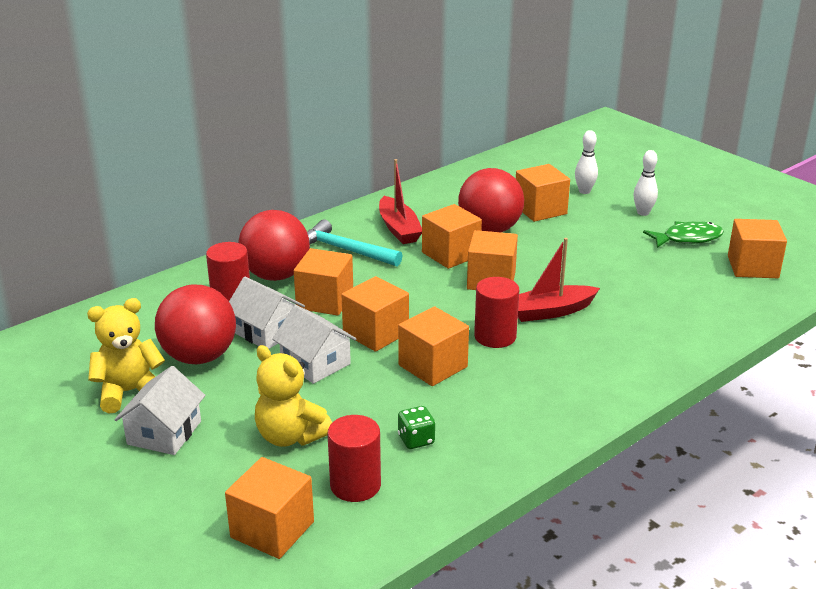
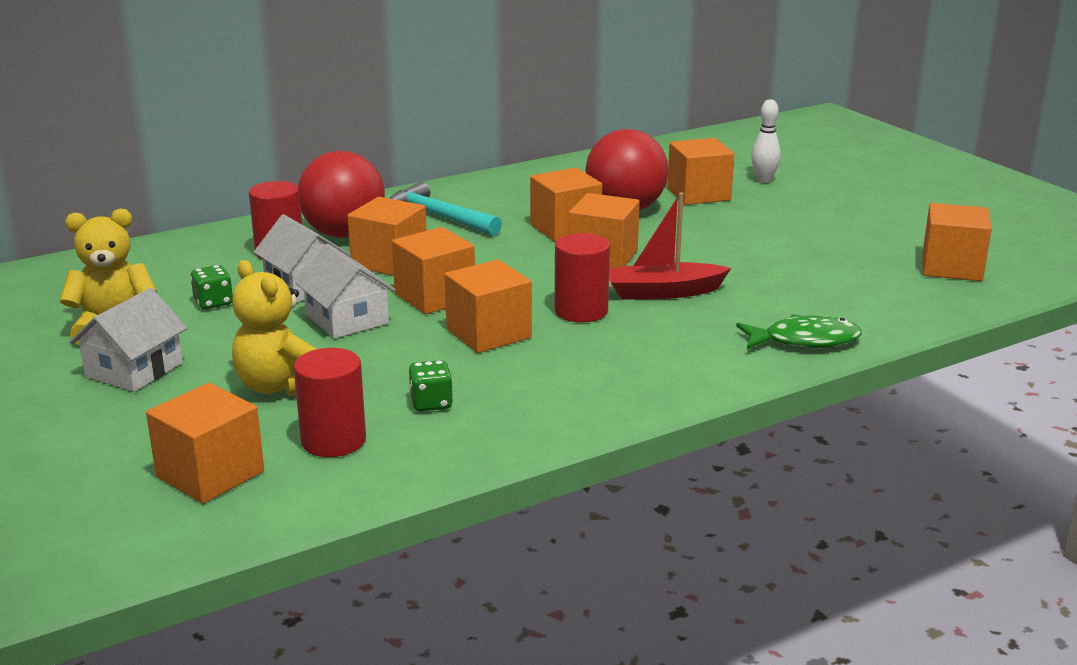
camera: 10 degrees right, 5 degrees down
red ball [155,285,236,364] -> green dice [190,265,233,309]
red boat [379,159,422,244] -> none
white bowling pin [633,150,658,216] -> none
green fish [643,221,724,248] -> green fish moved to [736,314,862,349]

